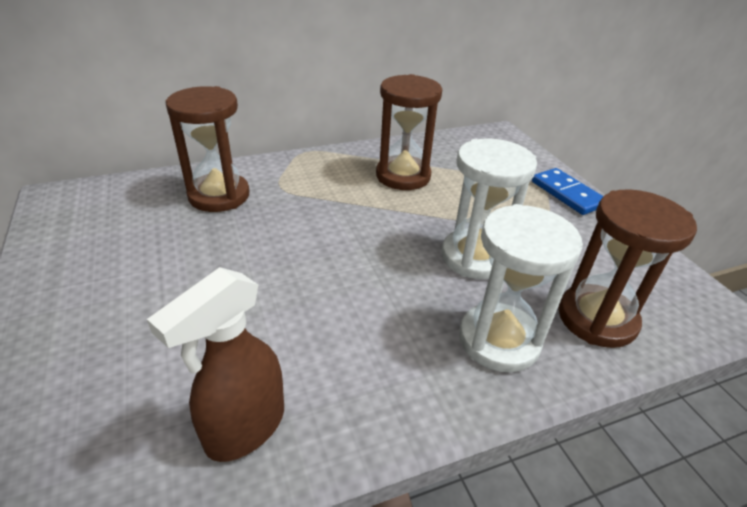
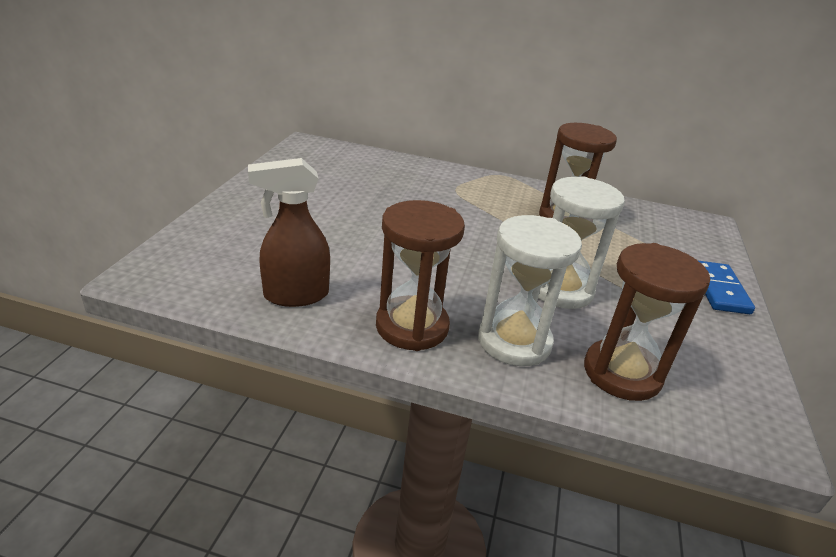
camera: 35 degrees right, 5 degrees down
brown hourglass [166,86,250,212] -> brown hourglass moved to [376,200,465,351]

